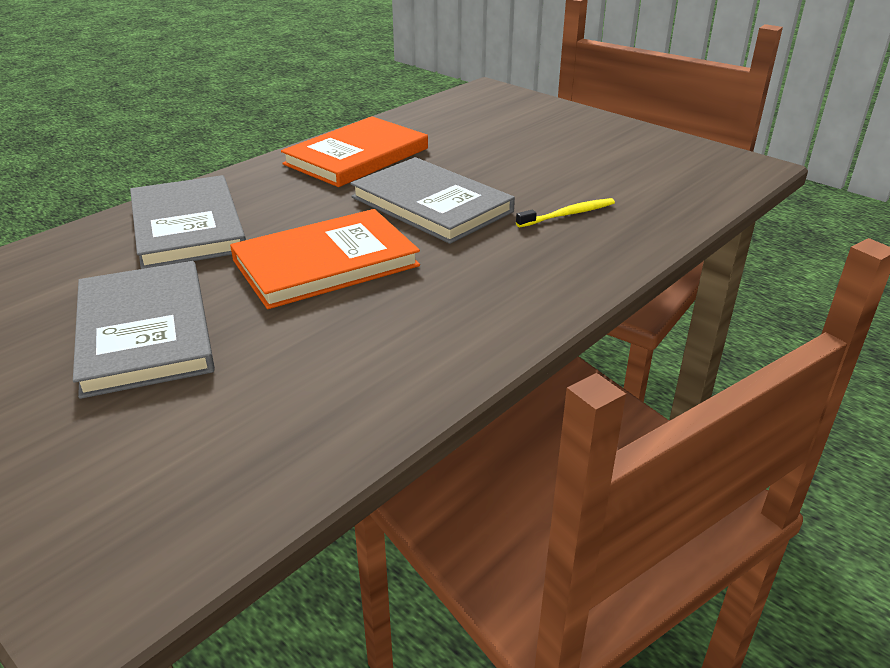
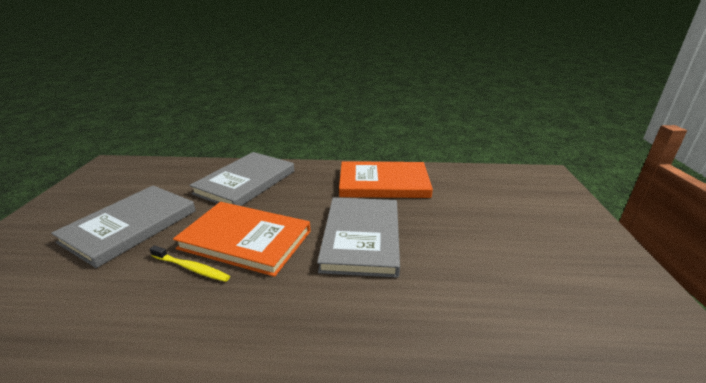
camera: 50 degrees right, 5 degrees down
yellow toothbrush [516,198,615,227] -> yellow toothbrush moved to [150,245,230,282]

